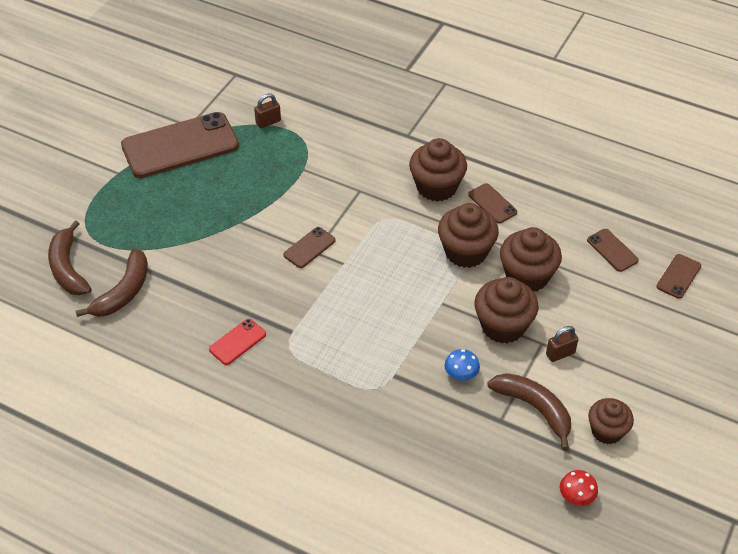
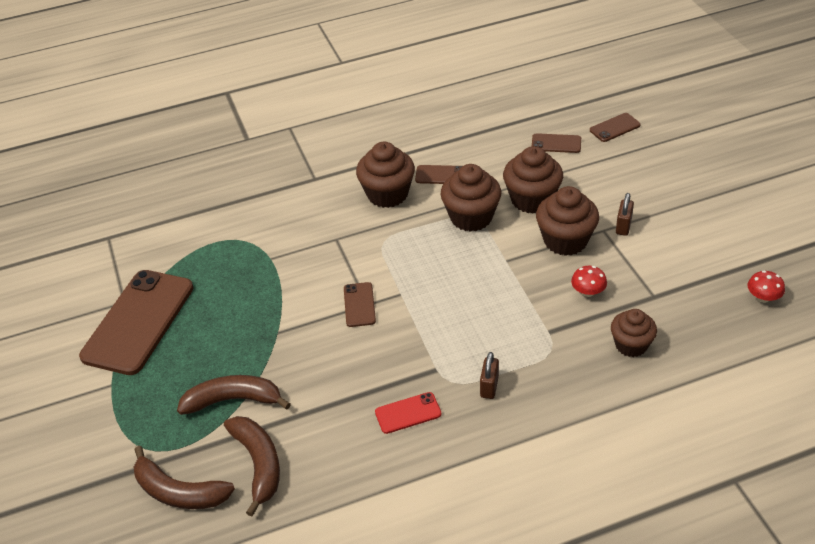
camera: 45 degrees left, 5 degrees down
red phone [209,319,266,365] -> red phone turned 75 degrees clockwise [375,392,442,434]
brown padlock [254,93,281,128] -> brown padlock moved to [480,352,499,399]
blue mushroom [444,349,480,381] -> red mushroom [571,266,607,297]
brown banana [487,373,571,450] -> brown banana moved to [177,375,291,415]
brown cupcake [588,398,634,444] -> brown cupcake moved to [611,309,657,357]
brown phone [656,254,701,299] -> brown phone turned 75 degrees clockwise [590,113,641,142]

